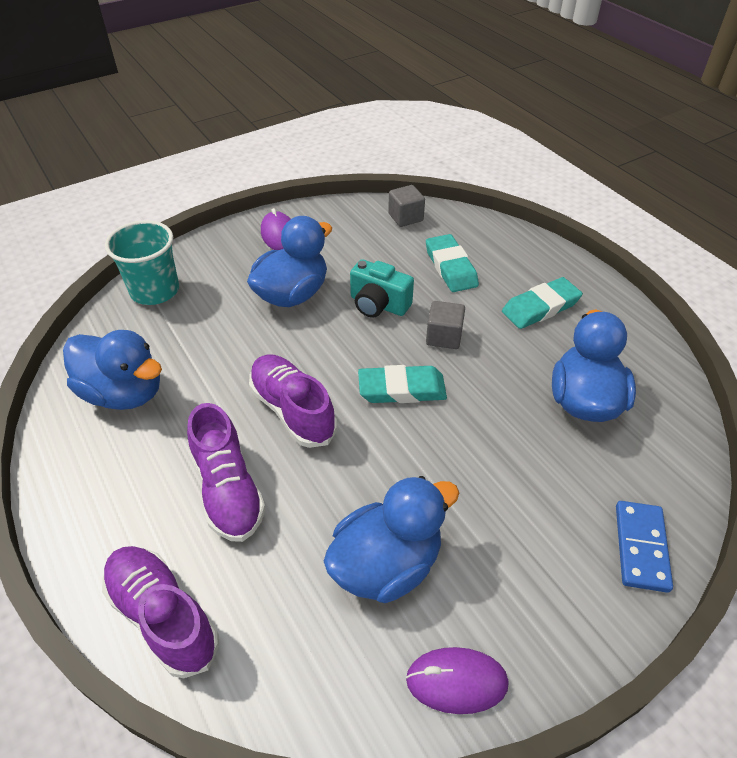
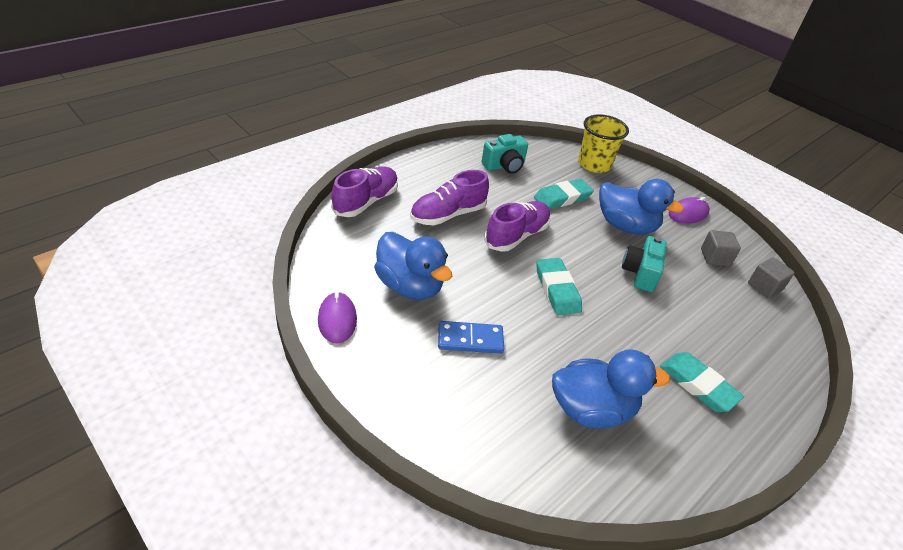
camera: 75 degrees right, 5 degrees down
blue duck [63,330,162,410] -> turquoise camera [482,134,528,174]
turquoise cup [105,220,179,305] -> yellow cup [578,114,629,173]
turquoise eraser [426,234,479,292] -> turquoise eraser moved to [534,179,594,209]
grey cube [426,301,465,349] -> grey cube moved to [701,230,741,266]
blue domino [616,501,673,593] -> blue domino moved to [438,321,504,354]

